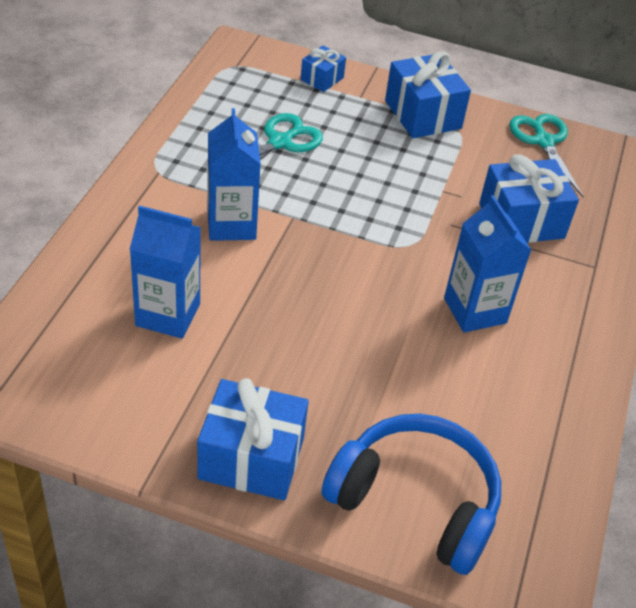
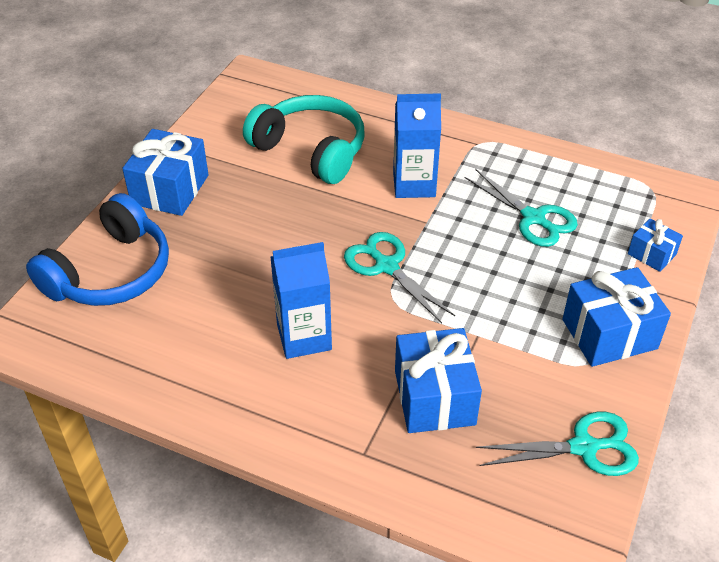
camera: 100 degrees right, 0 degrees up
blue carton [130,205,201,339] -> turquoise headphones [243,95,365,184]
none -> turquoise scissors [344,232,455,323]

